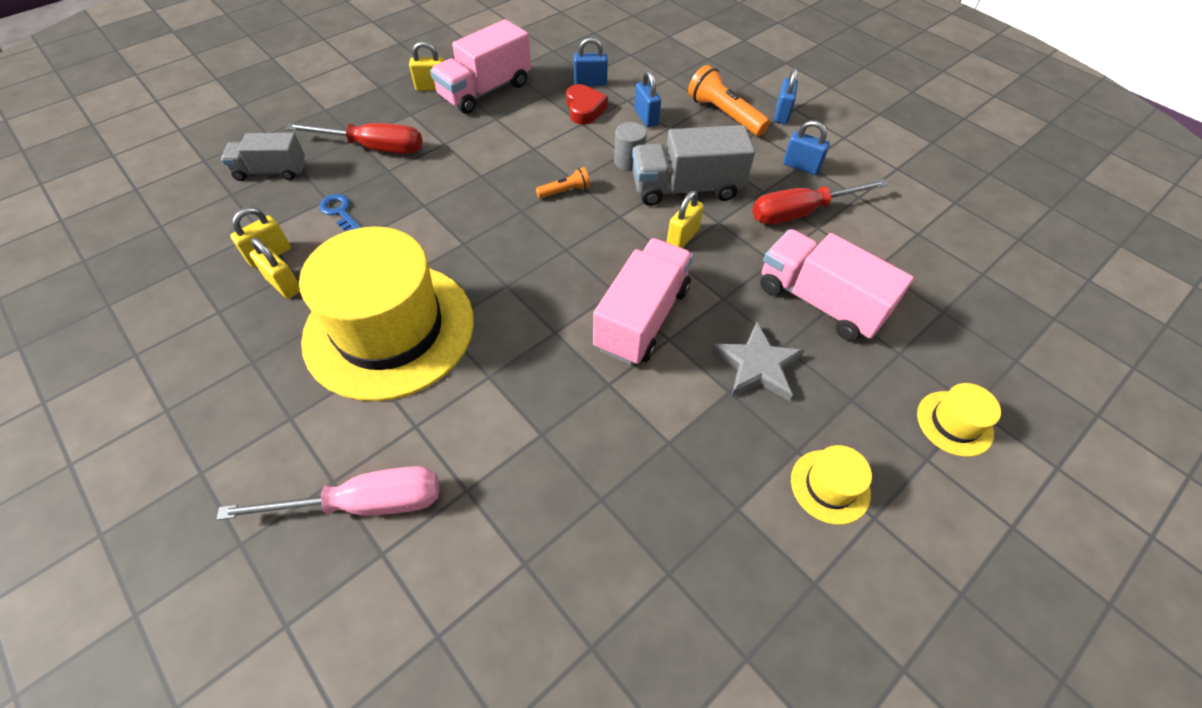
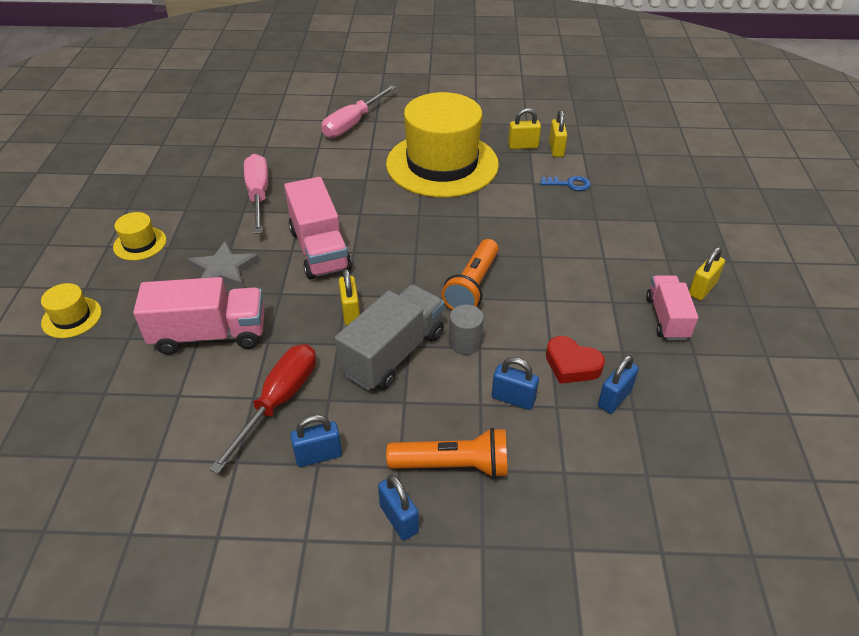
camera: 135 degrees right, 10 degrees down
grey truck [221,133,305,181] -> none
red screwdriver [285,123,422,154] -> none
pink truck [430,19,531,114] -> pink truck [646,275,698,340], size x0.64
orange flashlight [536,167,590,199] -> orange flashlight [442,239,499,310], size x1.86
none -> pink screwdriver [244,154,268,234]

